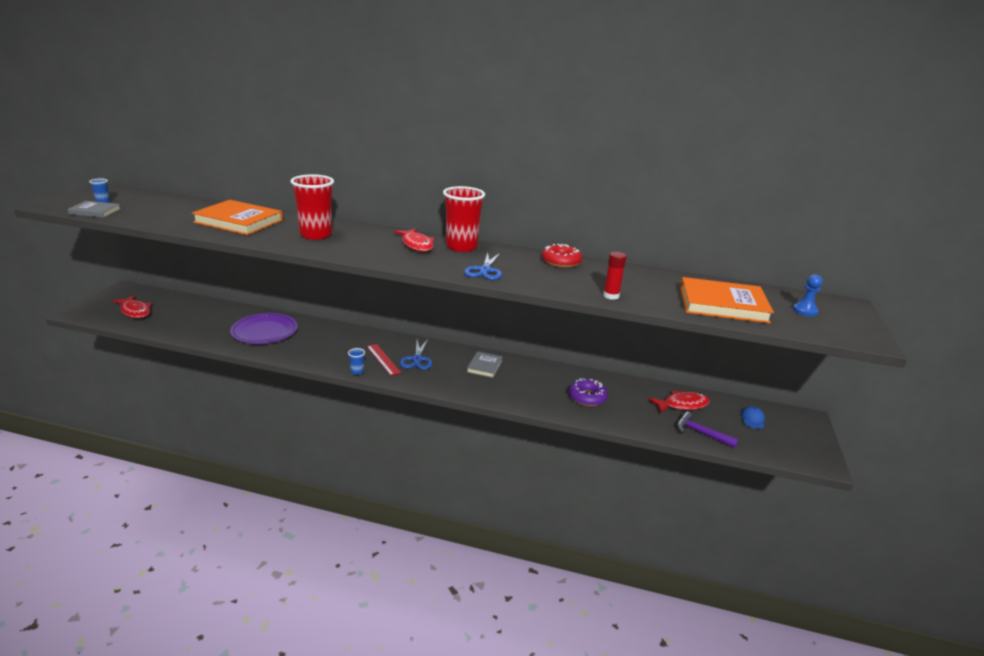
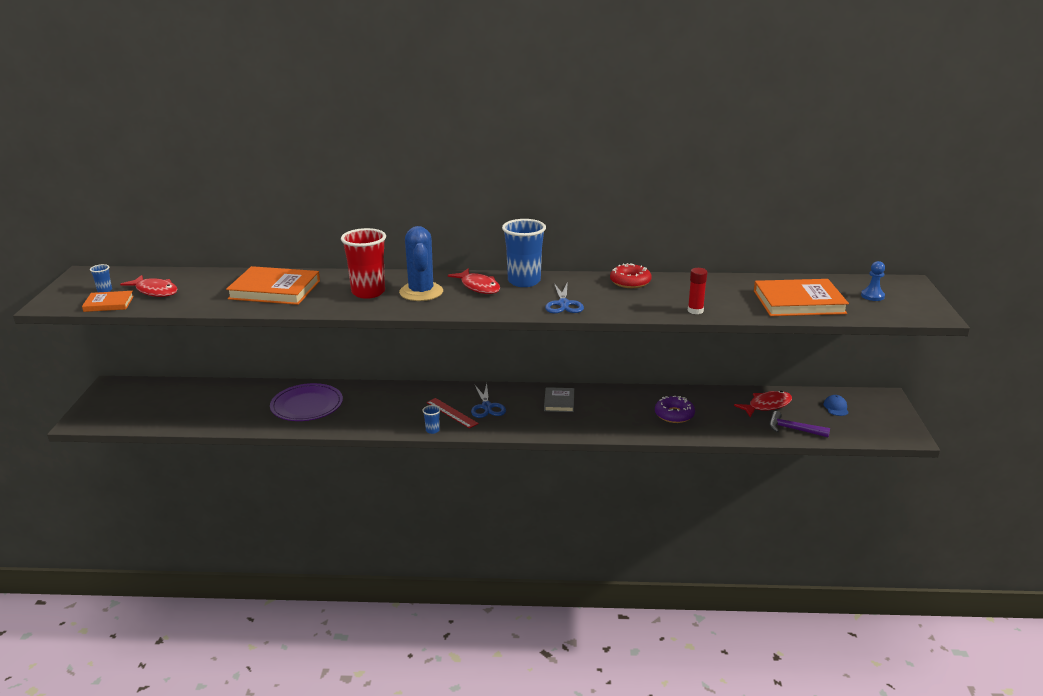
camera: 10 degrees left, 0 degrees up
grey book [68,201,121,218] -> orange book [82,291,134,312]
red fish [113,295,152,318] -> red fish moved to [120,275,178,297]
red cup [443,186,485,252] -> blue cup [502,219,546,287]
none -> blue cactus [399,226,443,301]

